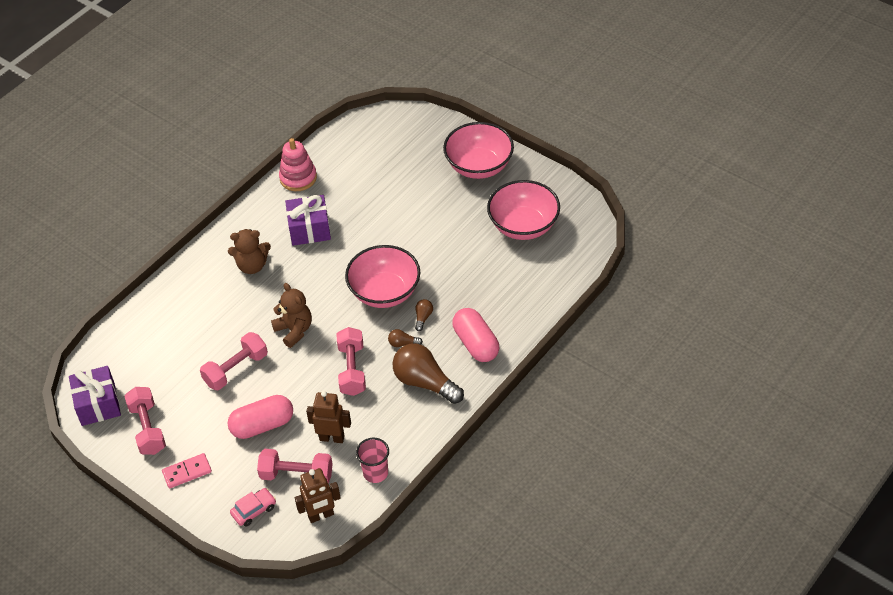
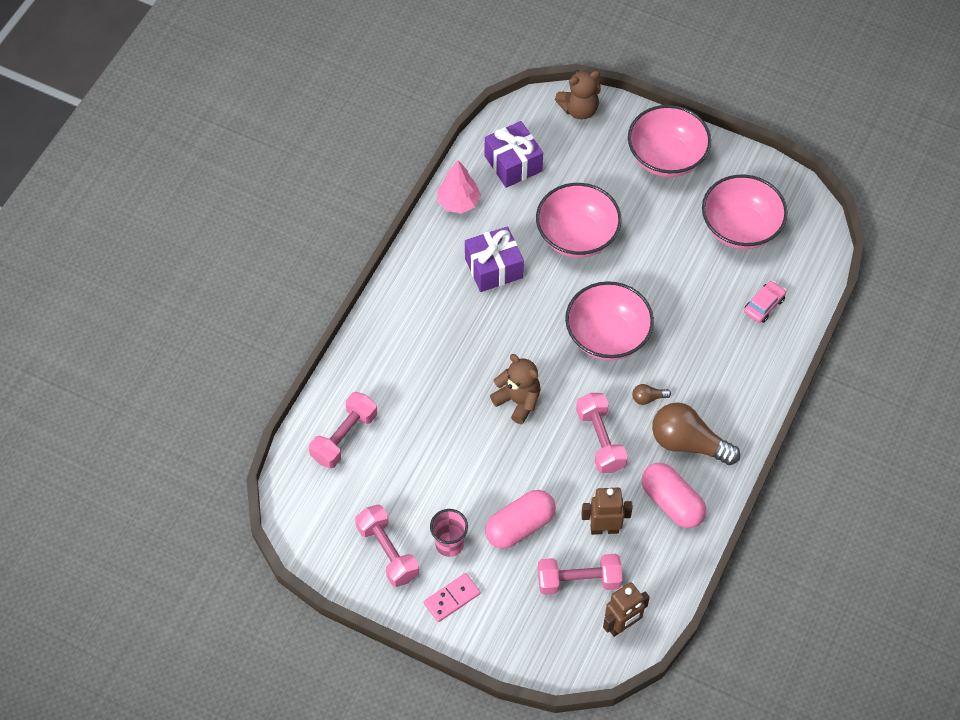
camera: 15 degrees left, 10 degrees up
purple gift [69,366,121,426] -> purple gift moved to [485,121,543,188]
pink dumbbell [200,332,268,390] -> pink dumbbell moved to [309,392,377,468]
brown teddy bear [228,229,271,274] -> brown teddy bear moved to [555,70,601,120]
pink car [230,488,276,526] -> pink car moved to [744,281,786,323]
pink stacking toy [279,138,317,191] -> pink tree [437,160,481,213]
pink cup [356,438,389,483] -> pink cup moved to [430,509,468,557]
brown light bulb [415,299,433,331] -> none
pink capsule [452,308,499,362] -> pink capsule moved to [642,463,706,528]
none -> pink bowl [536,183,622,258]

